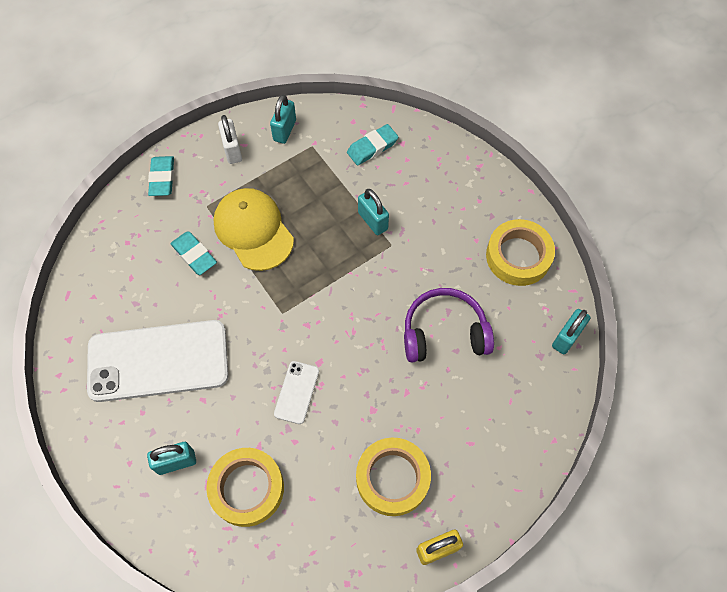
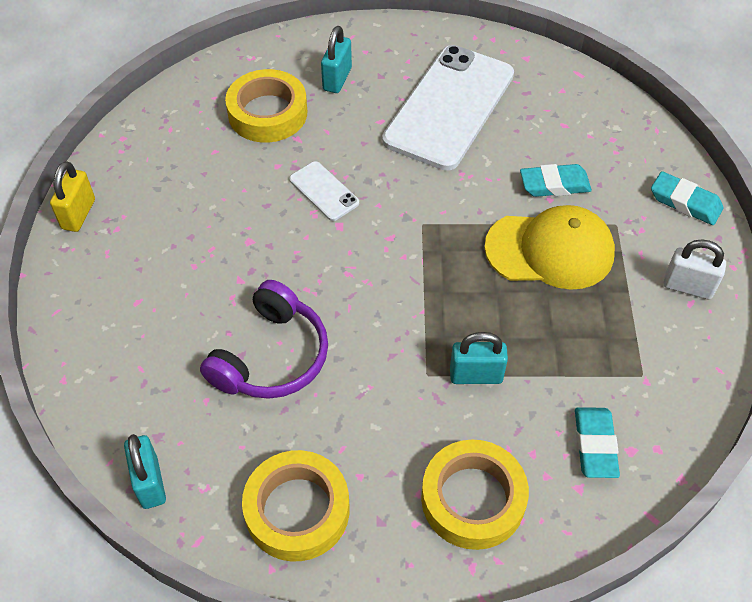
camera: 125 degrees right, 10 degrees down
turquoise padlock [270,95,296,144] -> none
yellow tape [356,437,431,516] -> yellow tape moved to [421,439,529,550]

